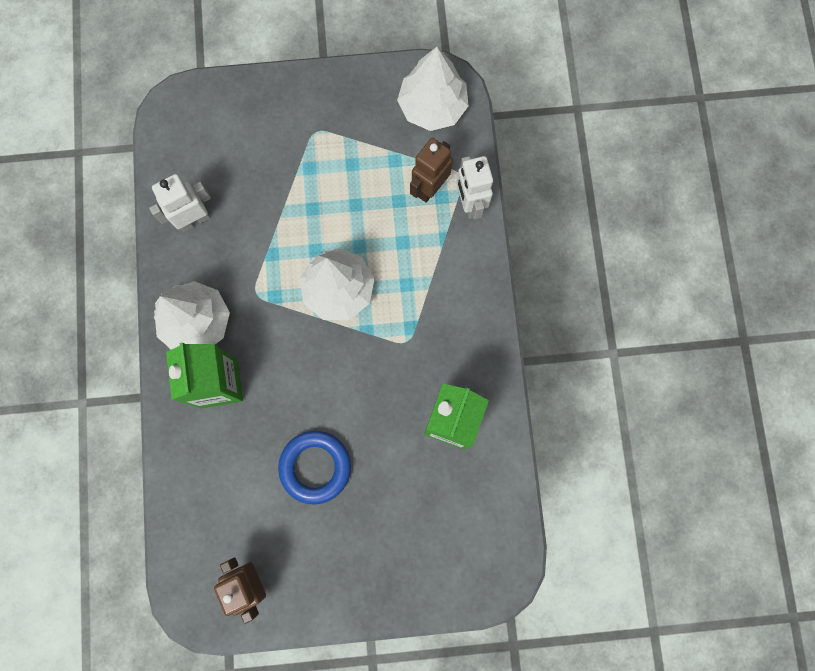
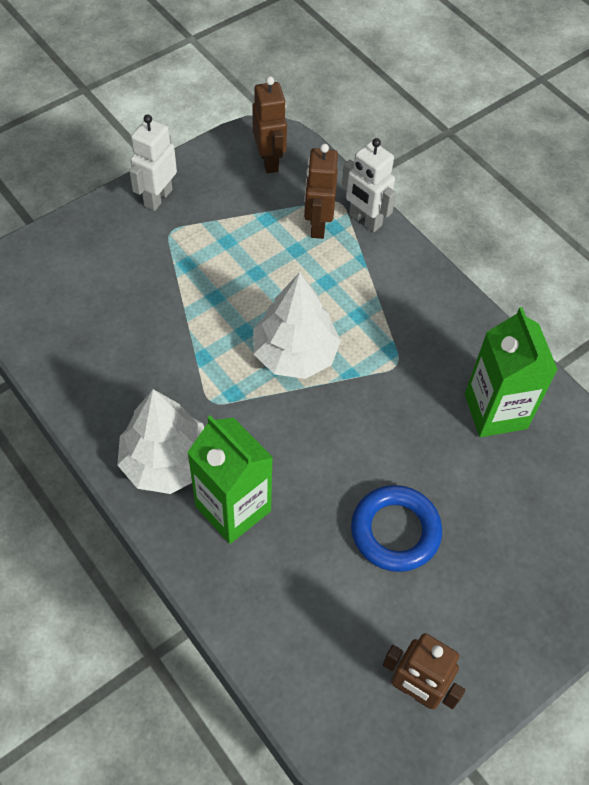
camera: 35 degrees left, 20 degrees down
white robot [149,174,211,232] -> white robot moved to [129,114,177,211]
white tree [397,47,469,131] -> brown robot [252,76,287,173]

